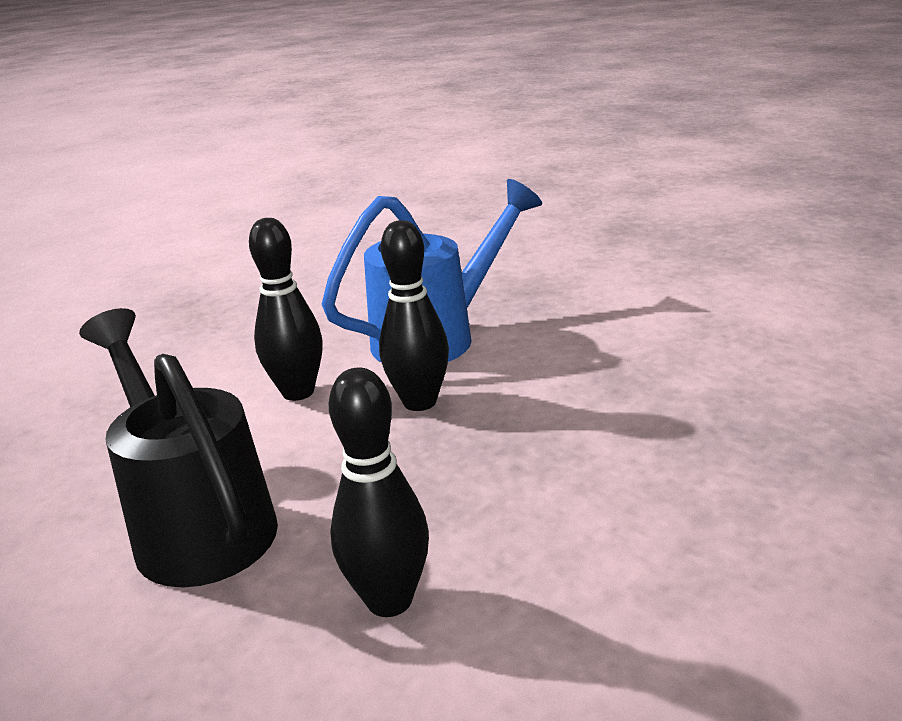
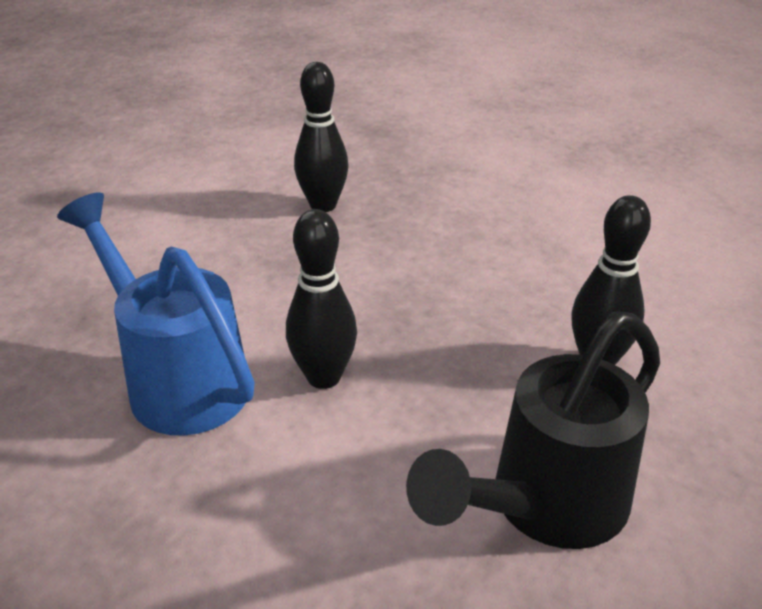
camera: 100 degrees left, 10 degrees up
black bowling pin [249,218,323,401] -> black bowling pin moved to [294,62,349,212]

